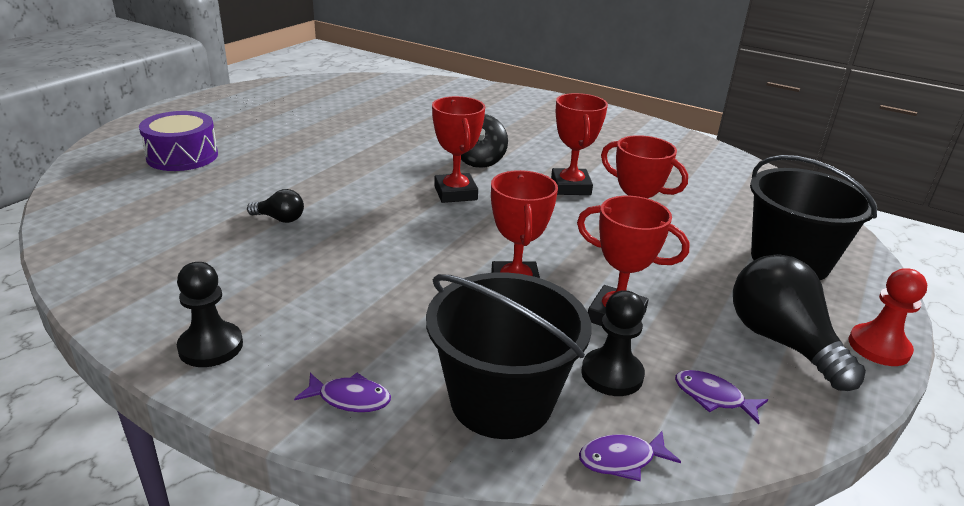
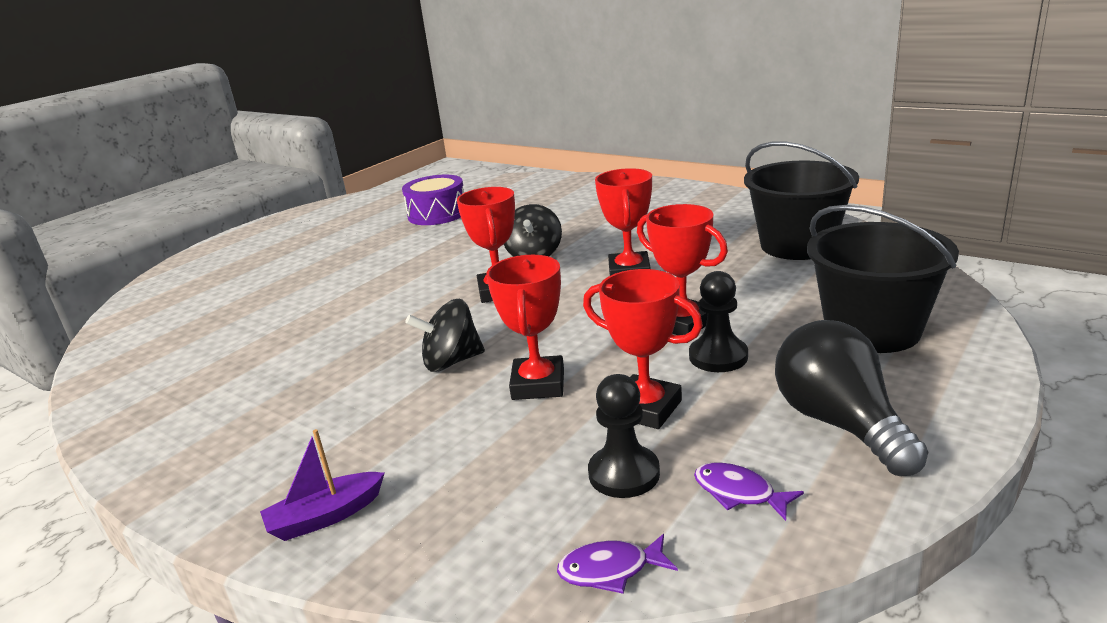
camera: 10 degrees right, 5 degrees down
purple drum [139,111,218,171] -> purple drum moved to [402,175,464,225]
black pawn [177,262,243,367] -> black pawn moved to [689,271,748,372]
black light bulb [247,189,304,223] -> none
purple fish [294,373,391,412] -> purple boat [260,429,385,541]
black bucket [426,273,592,439] -> black bucket moved to [744,142,859,260]
red pawn [849,268,927,366] -> none
none -> black spinning top [405,299,485,372]

